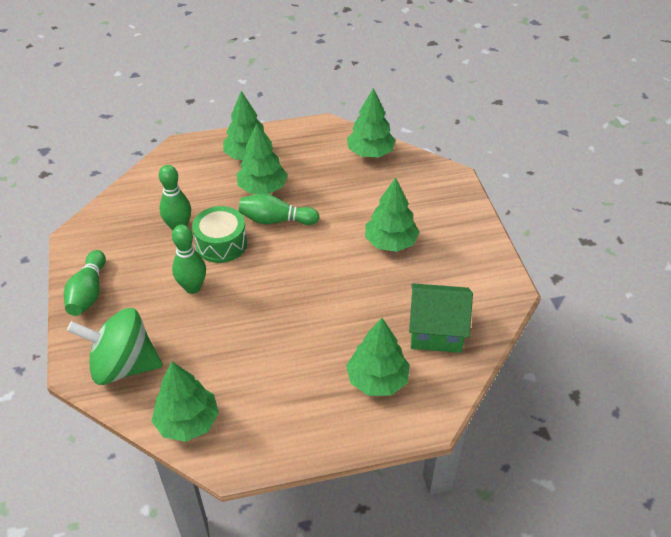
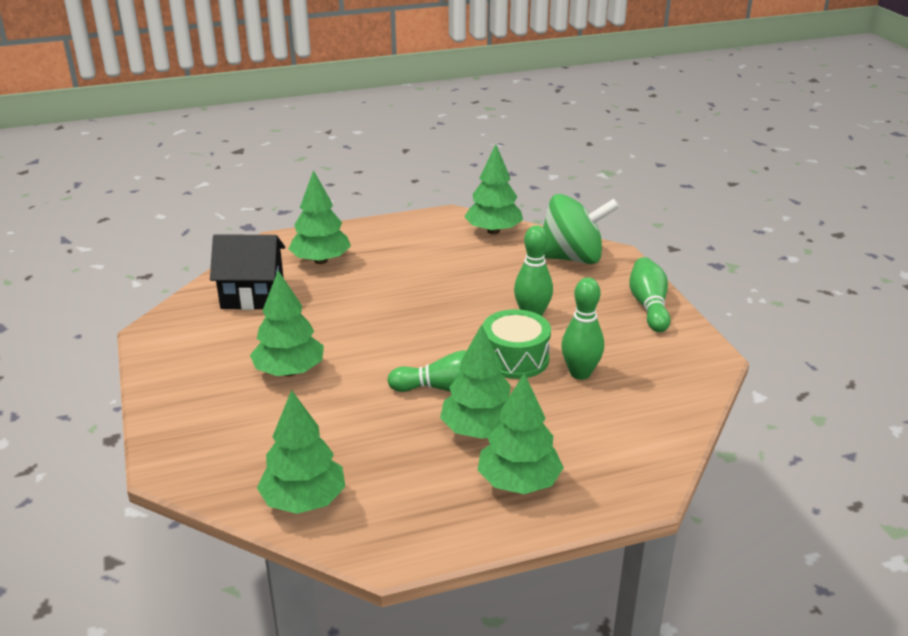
camera: 175 degrees right, 15 degrees down
green house [409,283,473,353] -> black house [210,234,285,310]

